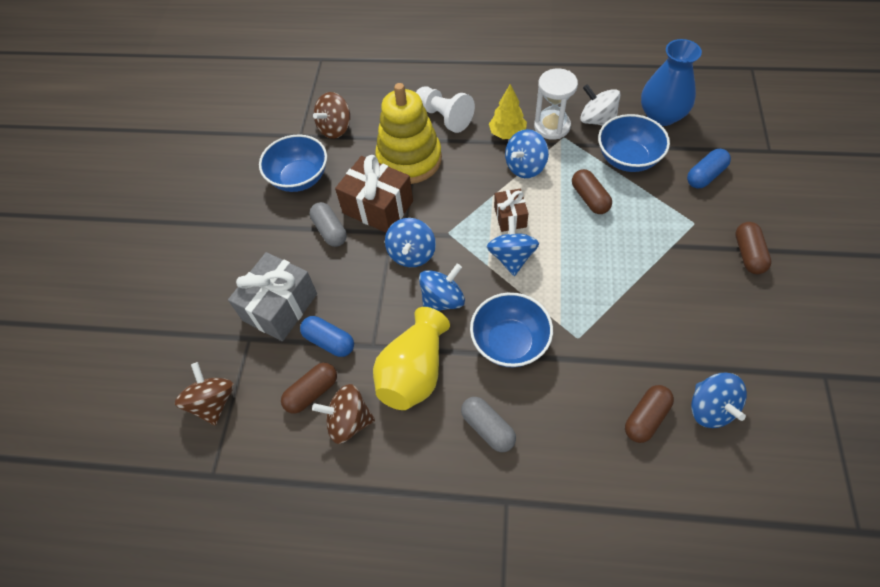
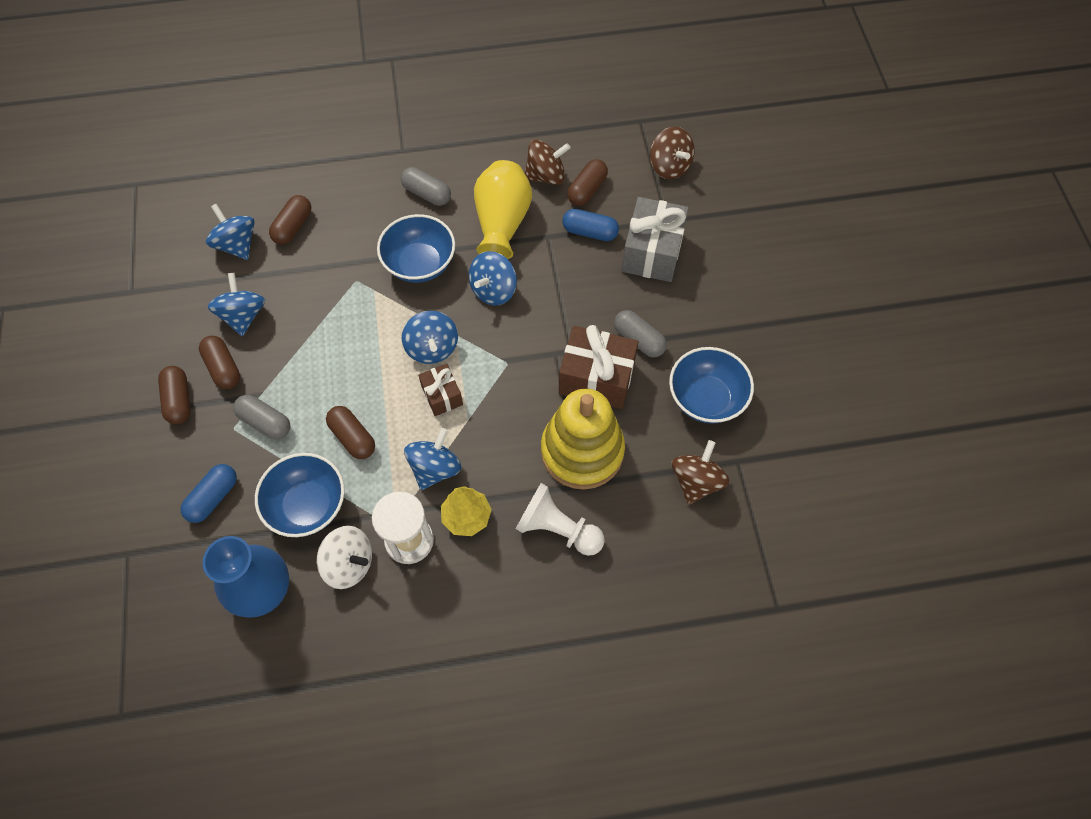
camera: 160 degrees right, 5 degrees up
blue spinning top [385,218,436,267] -> blue spinning top moved to [208,273,265,336]
none -> brown capsule [199,336,240,389]
none -> grey capsule [233,395,290,439]

